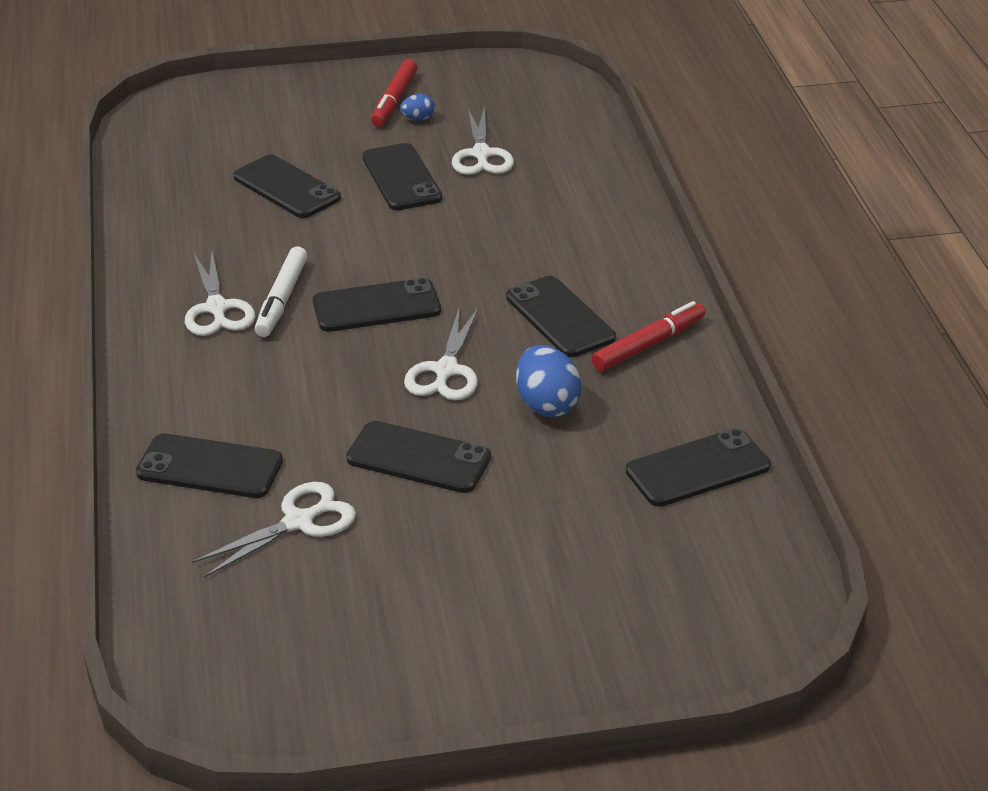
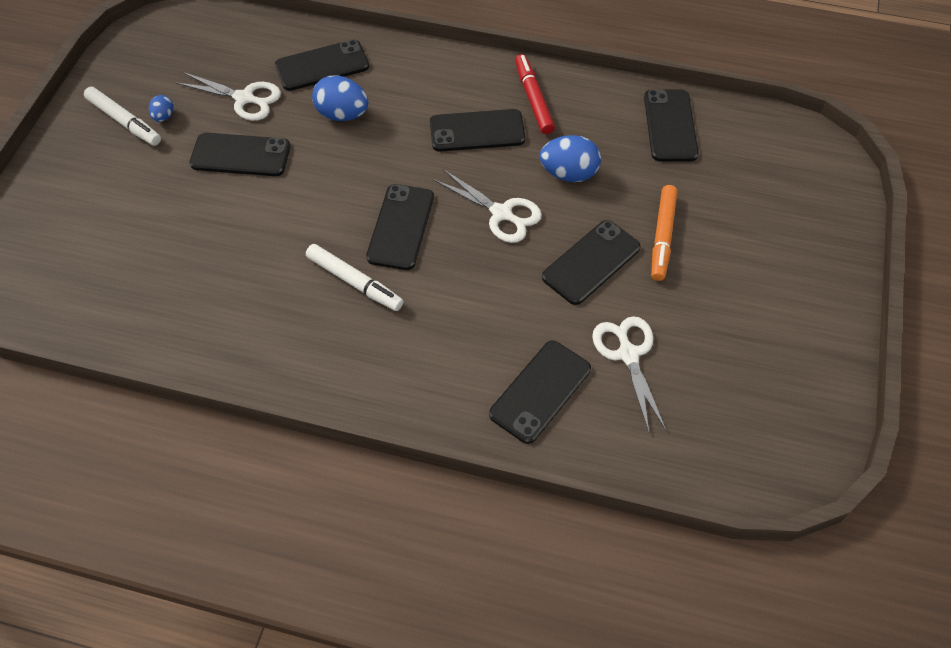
camera: 65 degrees left, 20 degrees up
white scissors [185,251,255,336] -> none
black phone [233,155,341,218] -> black phone moved to [275,40,369,91]
red marker [371,59,418,127] -> white marker [84,87,161,146]
none -> blue egg [312,76,369,121]
none -> orange marker [651,185,677,281]

